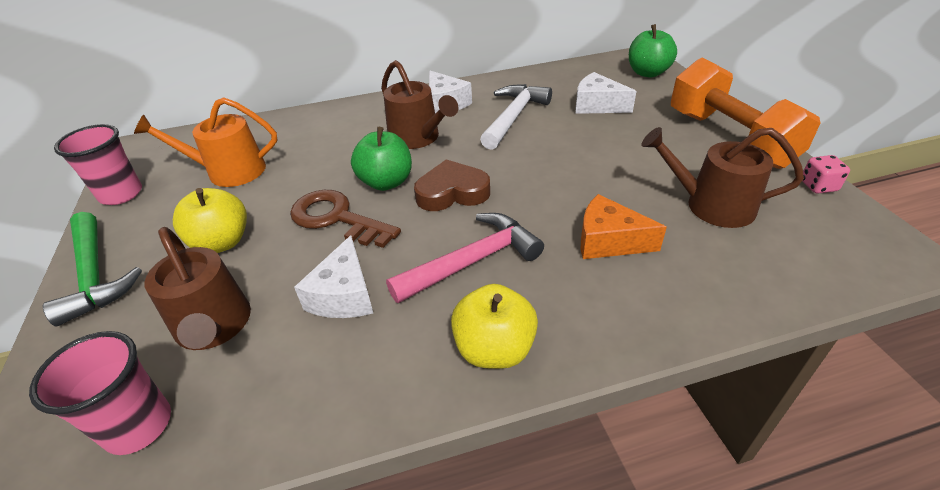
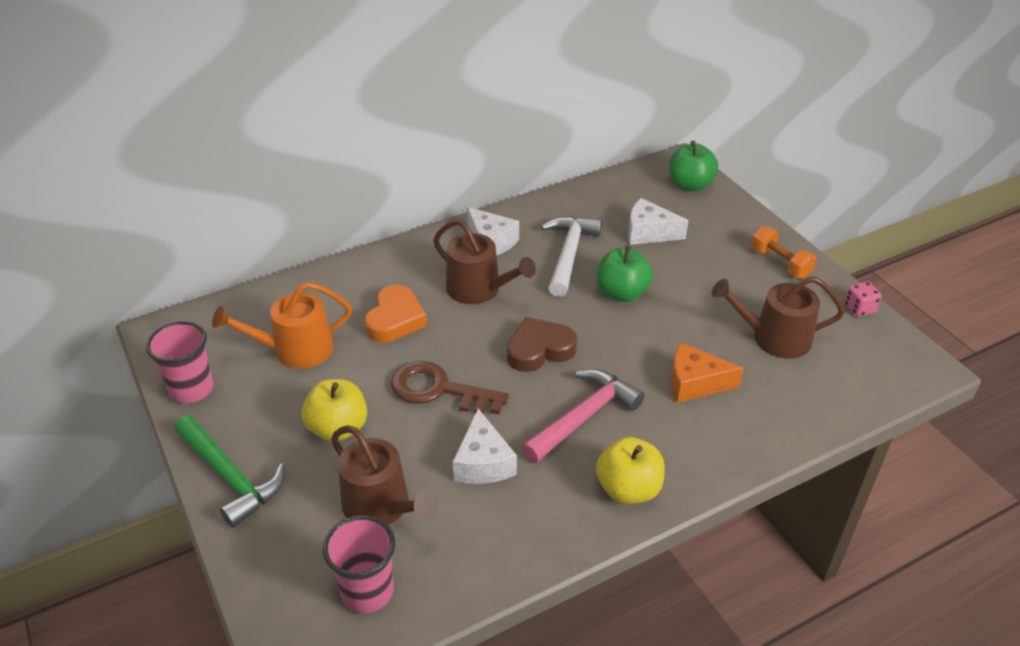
camera: 15 degrees left, 0 degrees up
green apple [351,127,412,191] -> green apple moved to [597,245,653,302]
orange dumbbell [671,58,820,169] -> orange dumbbell [751,226,816,278], size x0.50
none -> orange heart [364,285,427,343]

